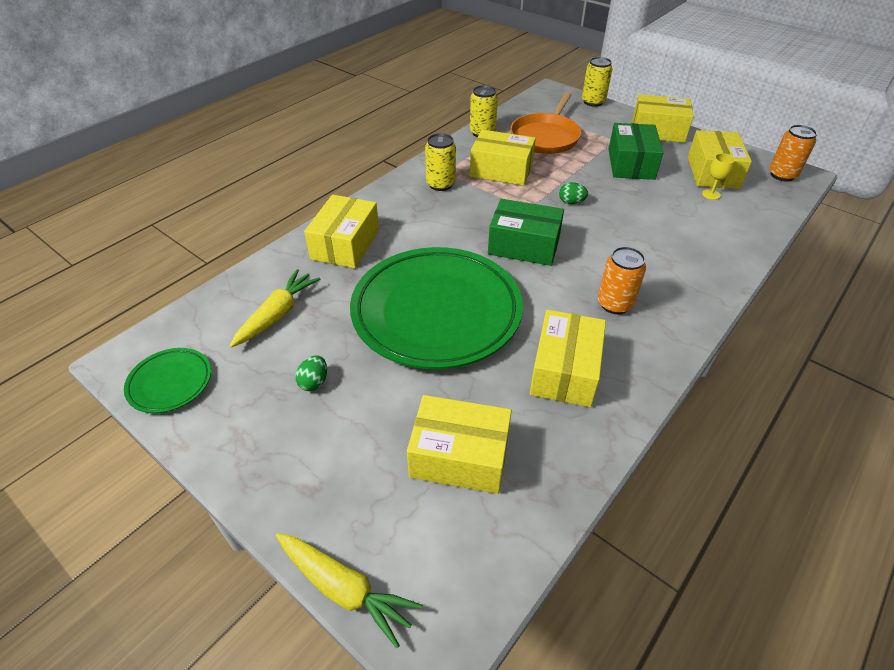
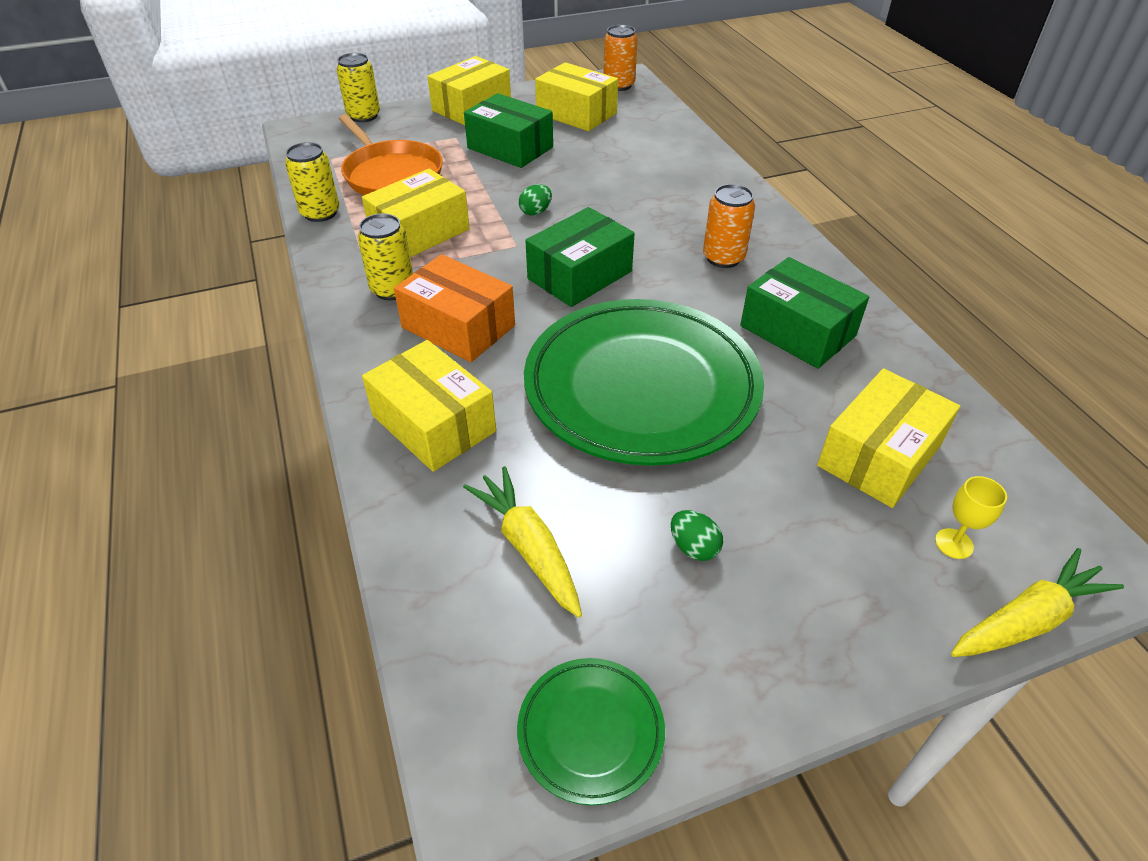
camera: 60 degrees left, 0 degrees up
yellow box [530,310,606,407] -> green box [740,257,869,369]
yellow goblet [702,153,735,200] -> yellow goblet moved to [935,476,1007,559]
none -> orange box [394,254,515,362]

